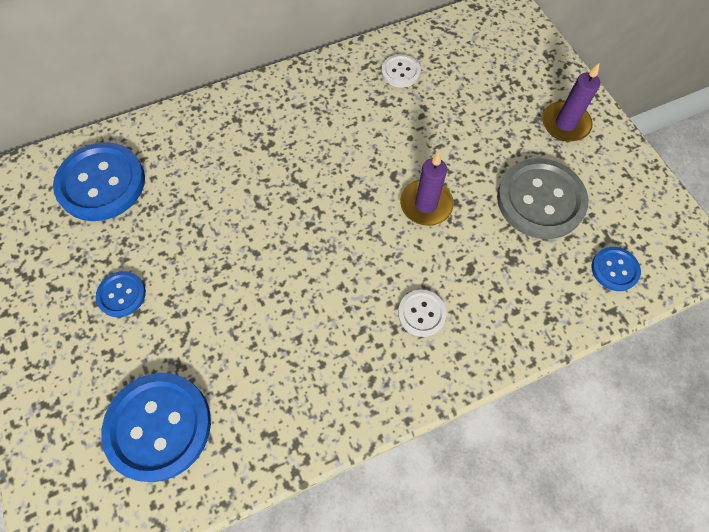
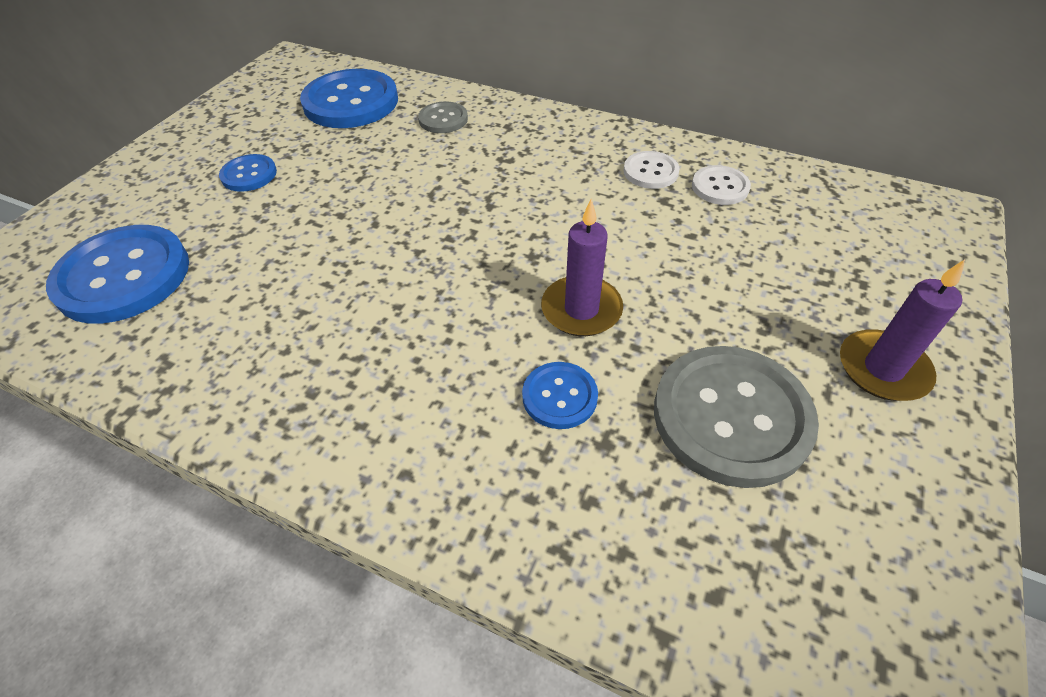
camera: 50 degrees right, 15 degrees down
white button [398,290,447,337] -> white button moved to [624,151,680,189]
blue button [591,247,641,291] -> blue button moved to [522,362,598,429]
none -> grey button [418,101,468,133]

